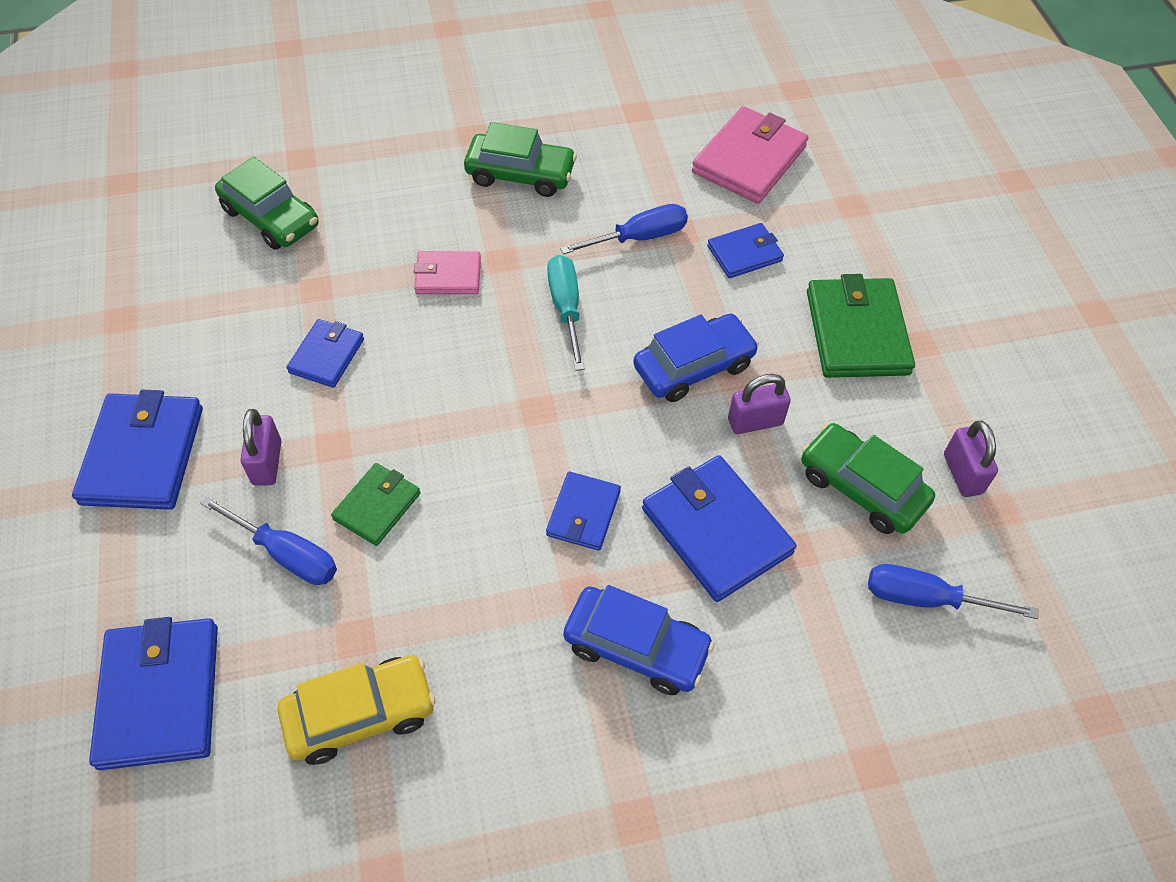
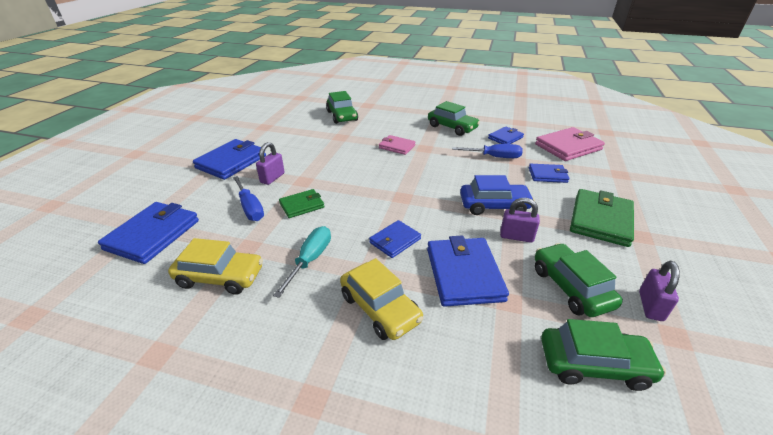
camera: 30 degrees right, 20 degrees down
blue wallet [287,319,364,388] -> blue wallet moved to [488,126,524,144]
turquoise screwdriver [547,255,585,371] -> turquoise screwdriver moved to [273,226,331,298]
blue car [563,585,714,695] -> yellow car [340,258,423,340]
blue screwdriver [868,564,1038,619] -> green car [541,319,666,391]

